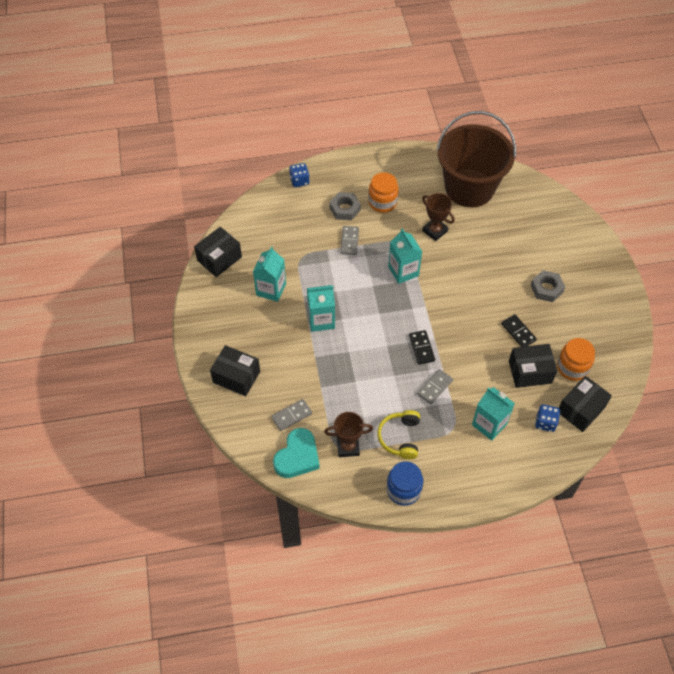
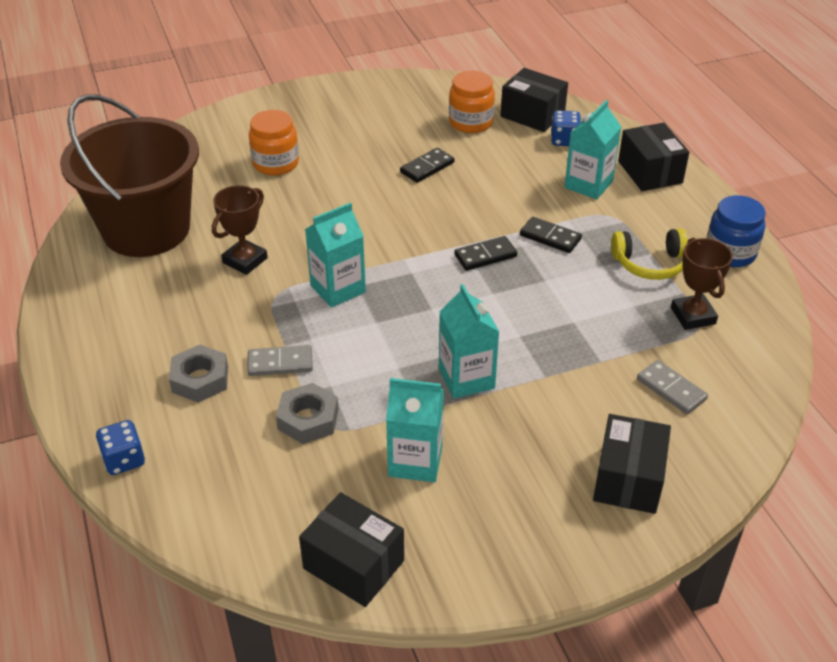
camera: 100 degrees left, 15 degrees down
turquoise heart [273,428,320,478] -> none
orange jar [368,172,399,213] -> orange jar moved to [249,110,299,175]
grey domino [417,369,453,404] -> black domino [520,217,582,253]
black box [509,344,557,388] -> black box moved to [618,123,689,191]
grey nut [531,270,565,302] -> grey nut moved to [276,383,339,444]

